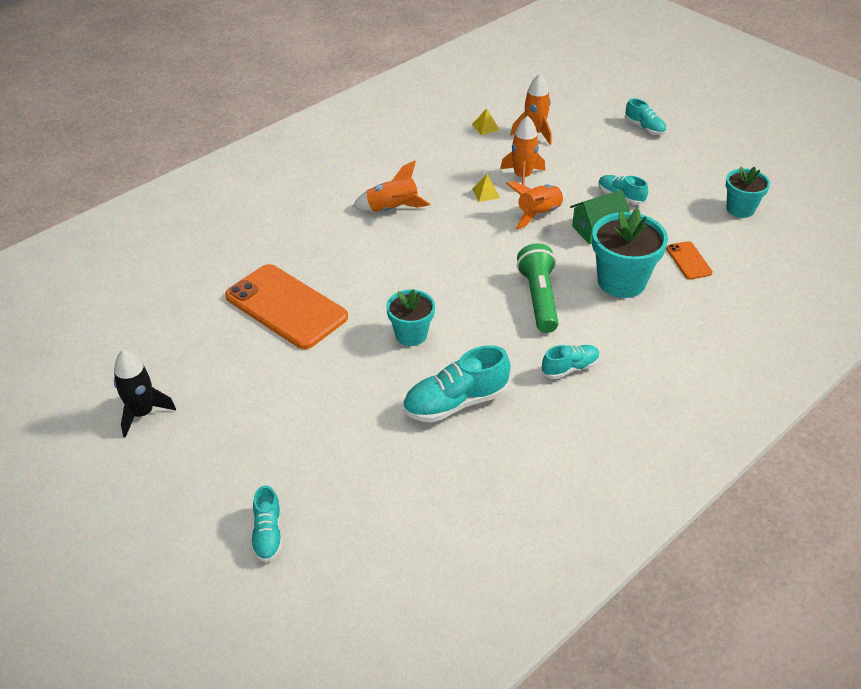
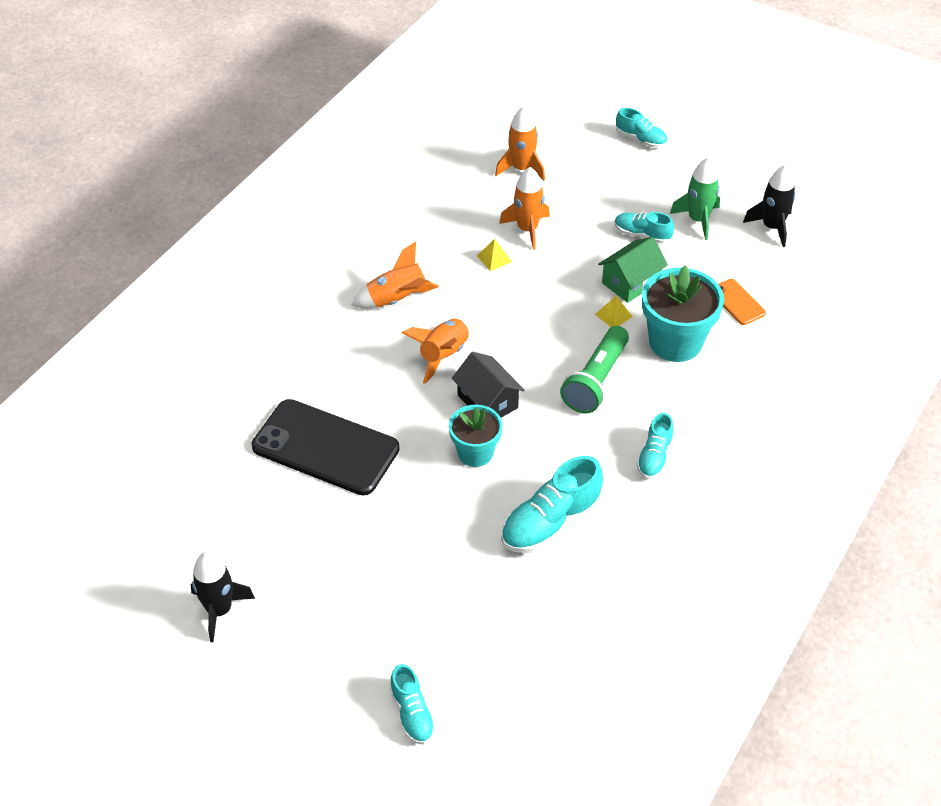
camera: 15 degrees left, 5 degrees up
orange phone [225,264,348,349] -> black phone [251,399,400,495]
yellow pyramid [472,108,500,135] -> yellow pyramid moved to [595,296,633,327]
orange rocket [506,182,566,230] -> orange rocket moved to [402,318,471,384]
green flashlight [517,243,558,333] -> green flashlight turned 135 degrees counterclockwise [560,326,629,413]
turquoise shoe [542,345,600,379] -> turquoise shoe turned 150 degrees clockwise [637,413,674,479]
turquoise flower pot [726,166,770,218] -> black rocket [743,165,796,247]
none -> black house [452,352,525,418]
none -> green rocket [670,157,720,240]

